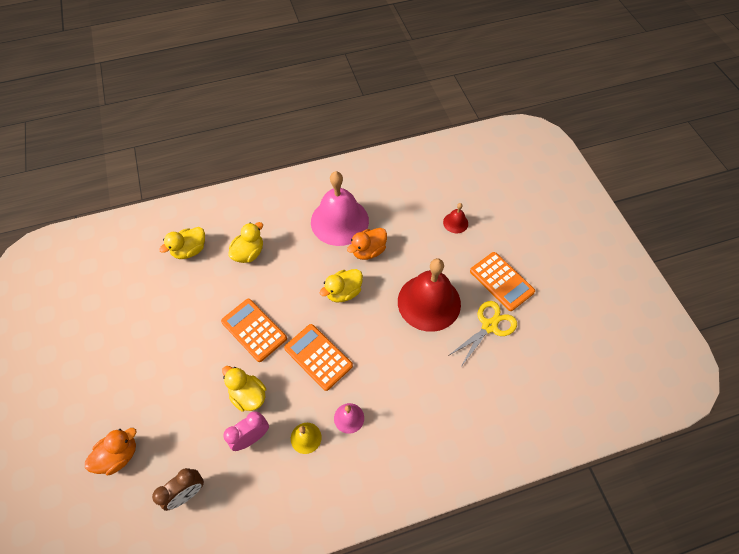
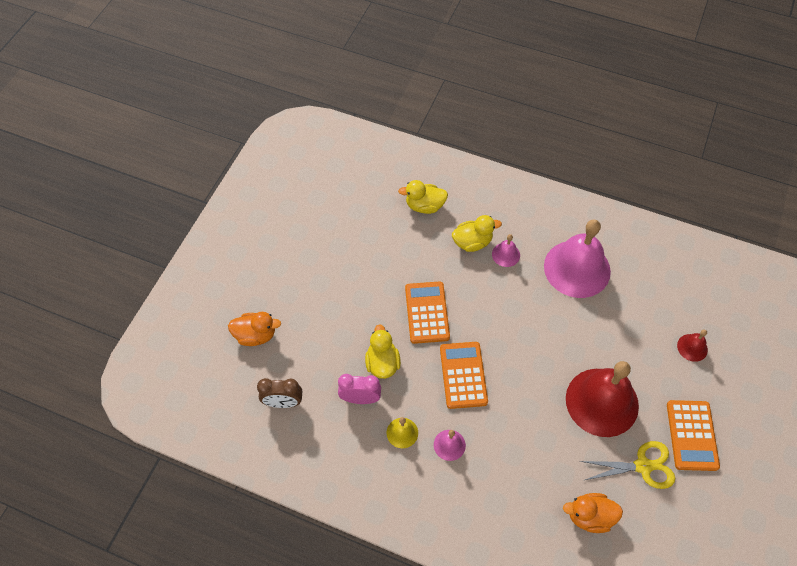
camera: 40 degrees right, 0 degrees up
yellow duck [319,269,363,302] -> none
orange duck [347,228,387,260] -> orange duck moved to [563,493,623,533]
none -> pink bell [492,234,520,267]

